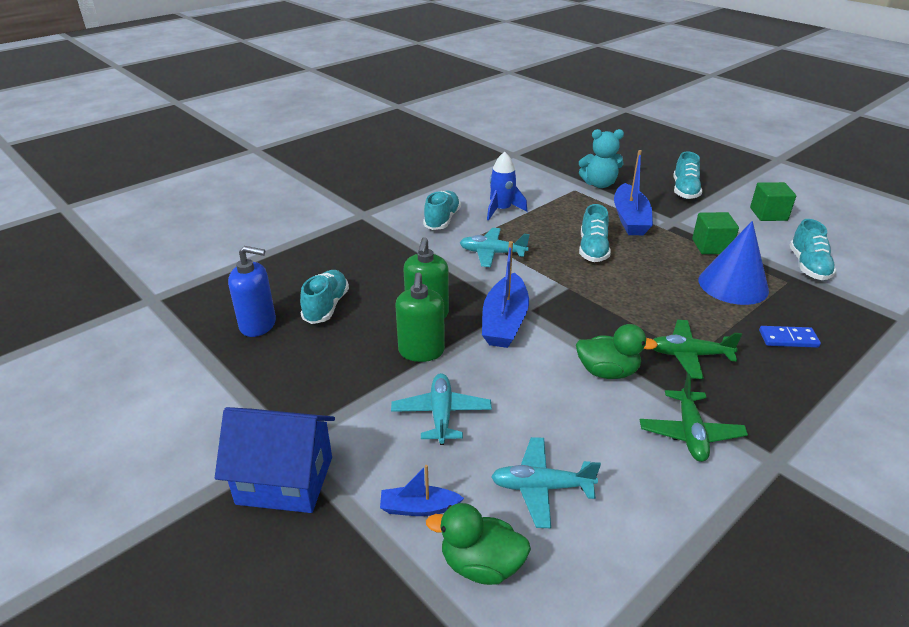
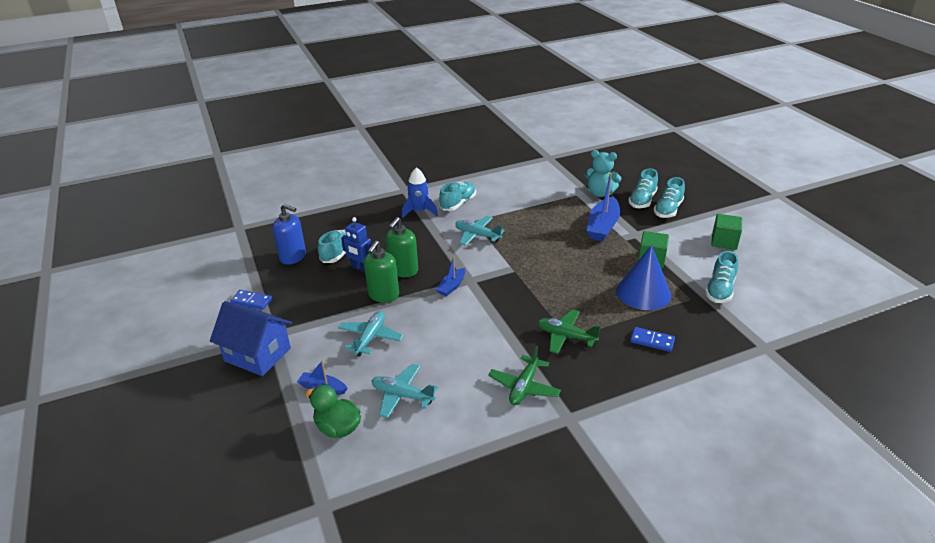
camera: 20 degrees right, 0 degrees up
blue boat [482,241,529,348] -> blue boat [436,256,465,296], size x0.54
blue rocket [487,152,527,221] -> blue rocket moved to [402,167,438,218]
green duck [576,324,658,379] -> none
turquoise shoe [579,204,611,262] -> turquoise shoe moved to [628,168,658,208]
none -> blue domino [230,290,272,310]
none -> blue robot [341,217,372,273]

